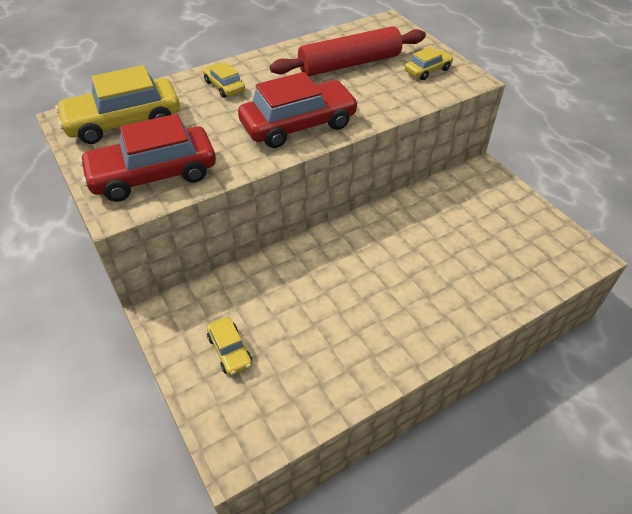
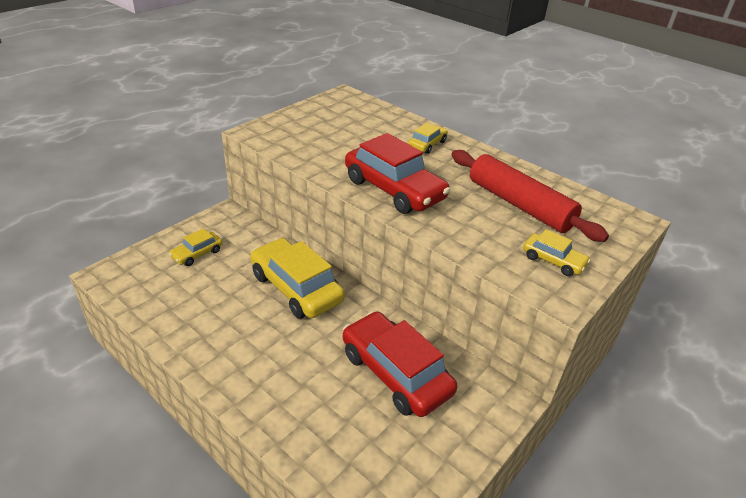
camera: 70 degrees right, 10 degrees down
yellow car [55,65,180,144] -> yellow car moved to [250,238,345,319]
red car [79,114,216,202] -> red car moved to [343,311,457,417]

